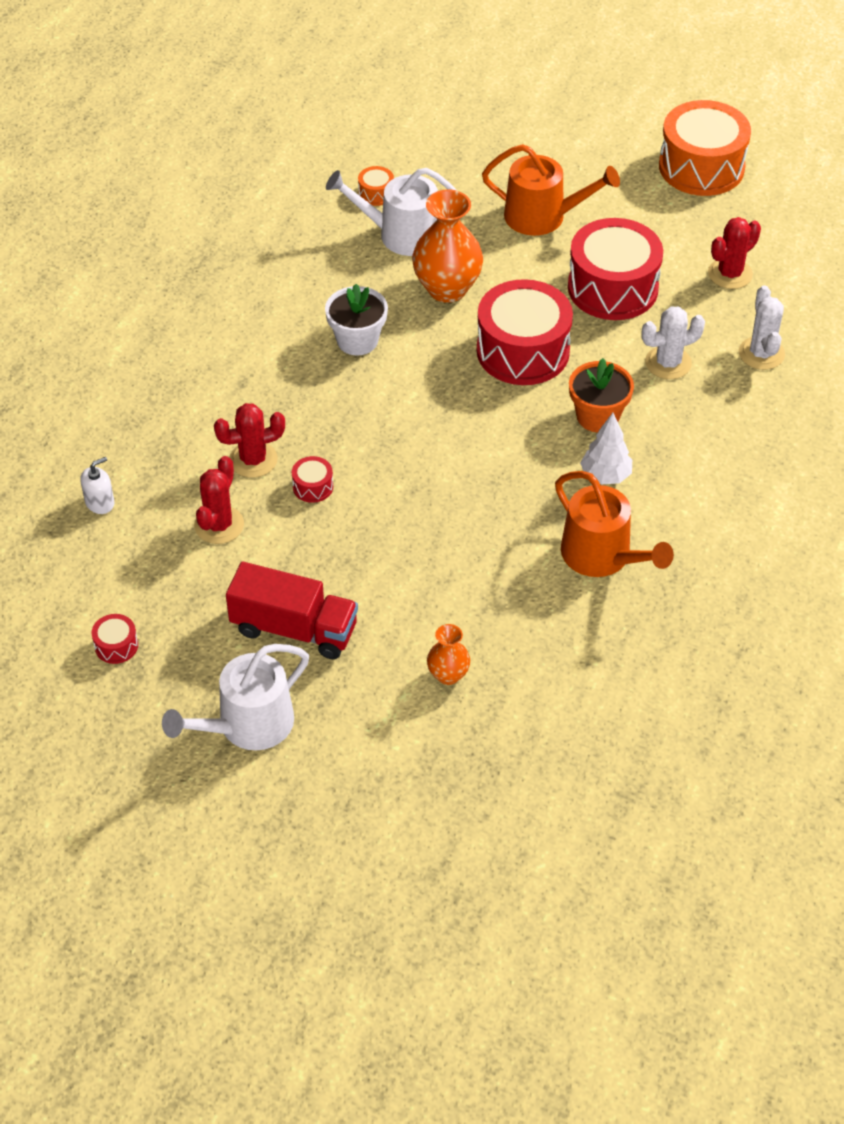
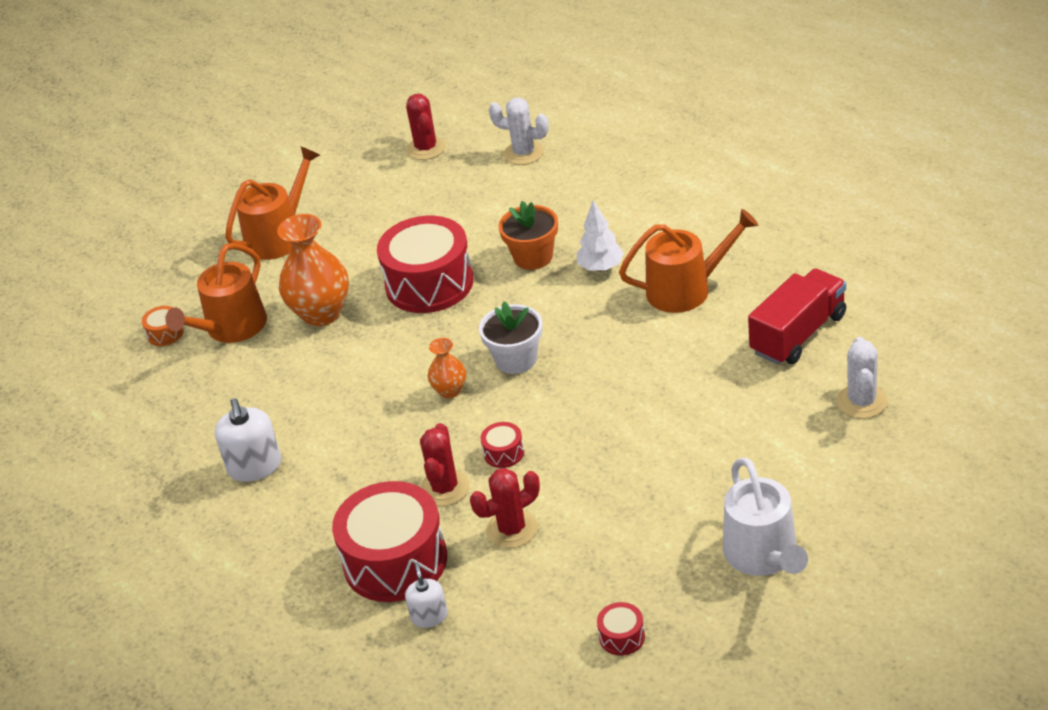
camera: 60 degrees left, 10 degrees down
red cactus [194,456,244,544] -> red cactus turned 75 degrees counterclockwise [470,468,540,548]
red truck [226,562,358,659] -> red truck moved to [748,268,846,365]
white flower pot [325,284,388,356] -> white flower pot moved to [479,301,543,374]
white watering can [326,168,457,256] -> orange watering can [165,243,267,343]
orange vase [427,624,470,685] -> orange vase moved to [428,338,466,399]
red drum [568,218,663,320] -> red drum moved to [332,481,447,602]
white cactus [641,306,705,379] -> white cactus moved to [837,337,887,419]
orange drum [659,100,751,196] -> none
none -> white soap dispenser [215,398,281,482]

